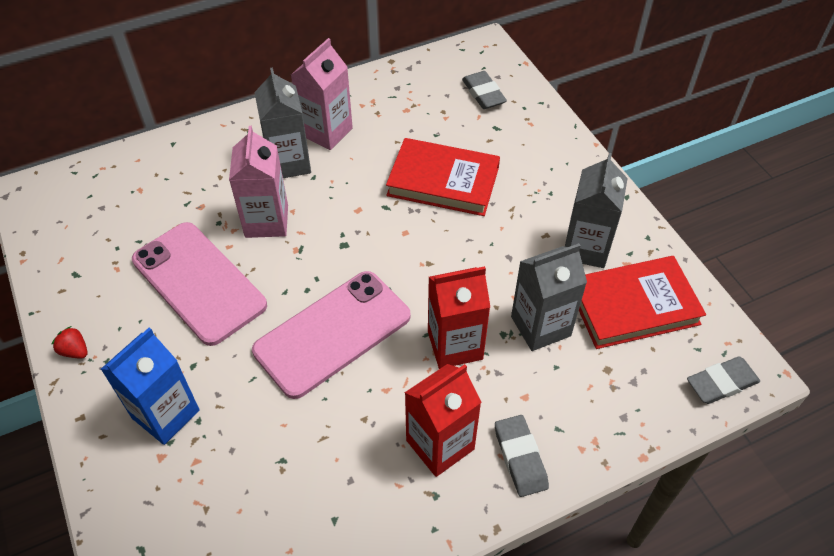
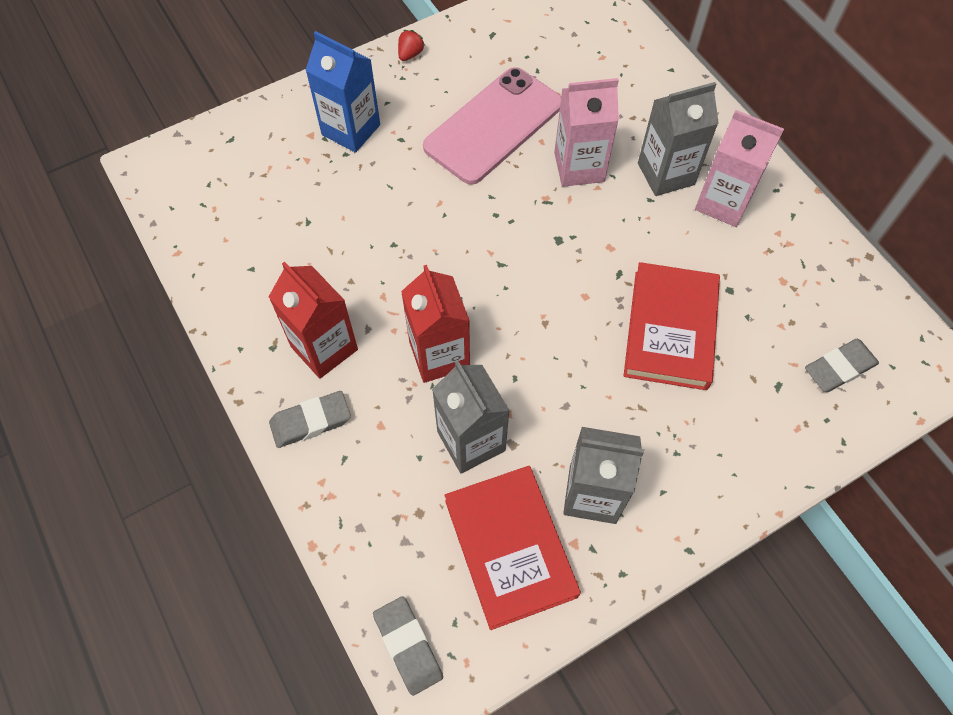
camera: 85 degrees right, 10 degrees up
pink phone [252,271,411,399] -> none

